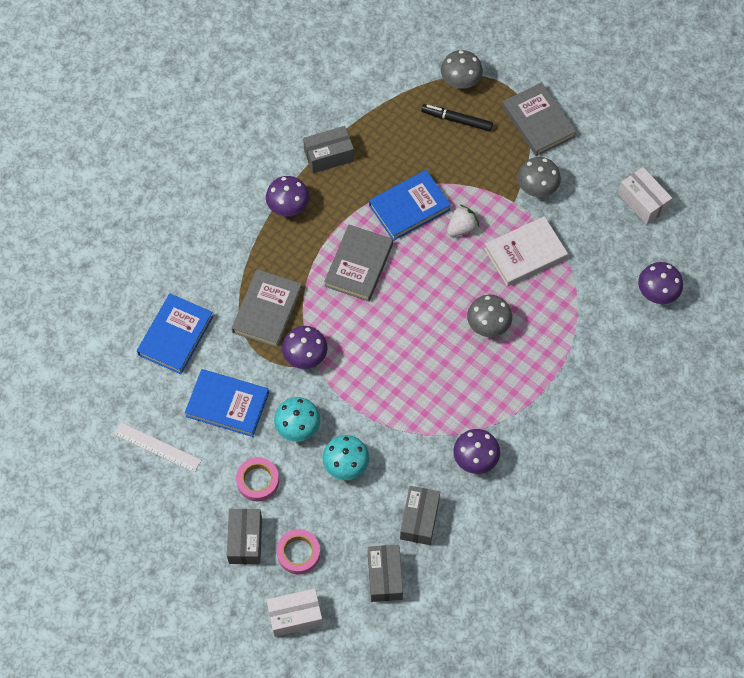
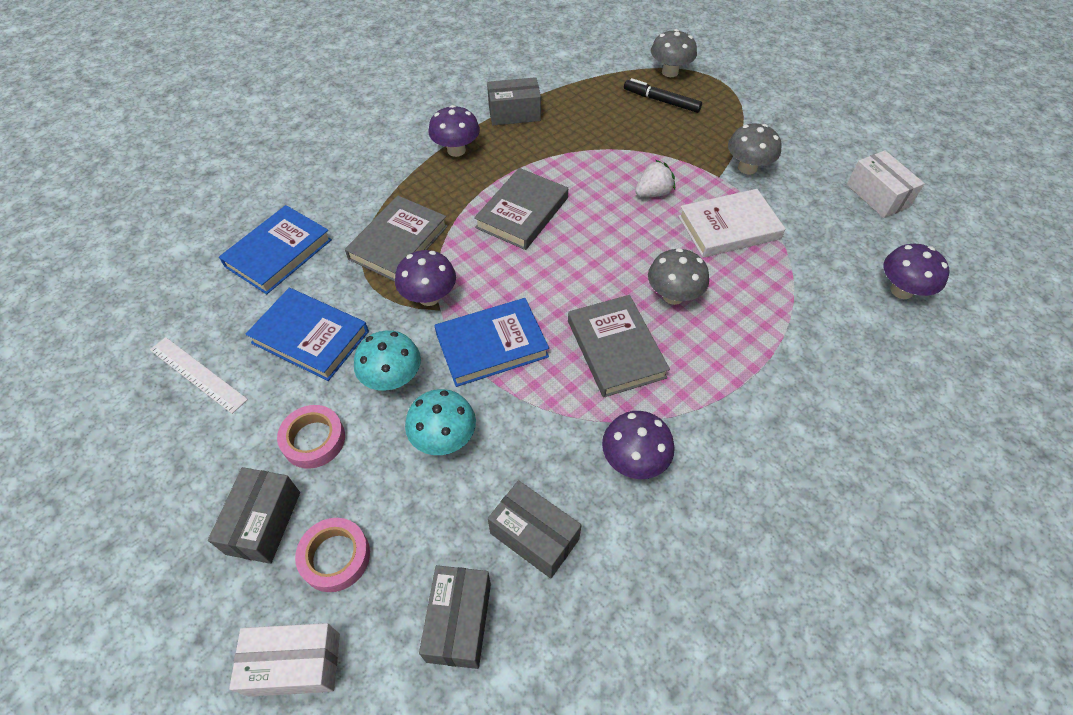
camera: 10 degrees right, 10 degrees down
blue book [369,170,451,241] -> blue book moved to [434,298,549,387]
grey box [400,486,440,545] -> grey box turned 75 degrees counterclockwise [488,480,582,579]
grey book [502,82,576,156] -> grey book moved to [568,295,670,398]

